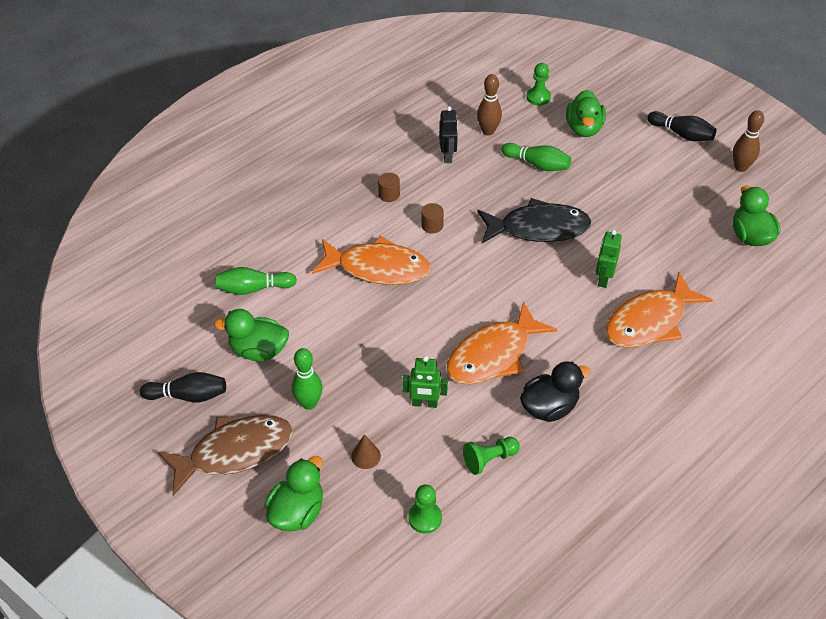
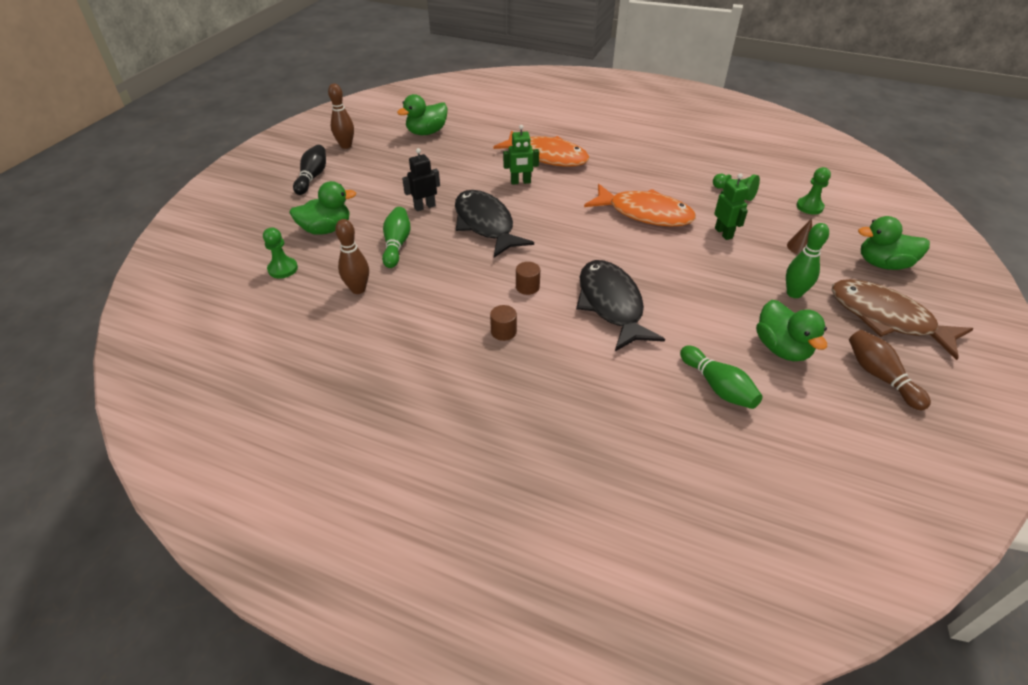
camera: 115 degrees left, 5 degrees down
black bowling pin [140,372,226,402] -> brown bowling pin [849,330,931,410]
orange fish [312,236,431,285] -> black fish [576,260,665,351]
black robot [439,106,458,163] -> black robot moved to [402,148,440,211]
black duck [520,361,591,422] -> none

